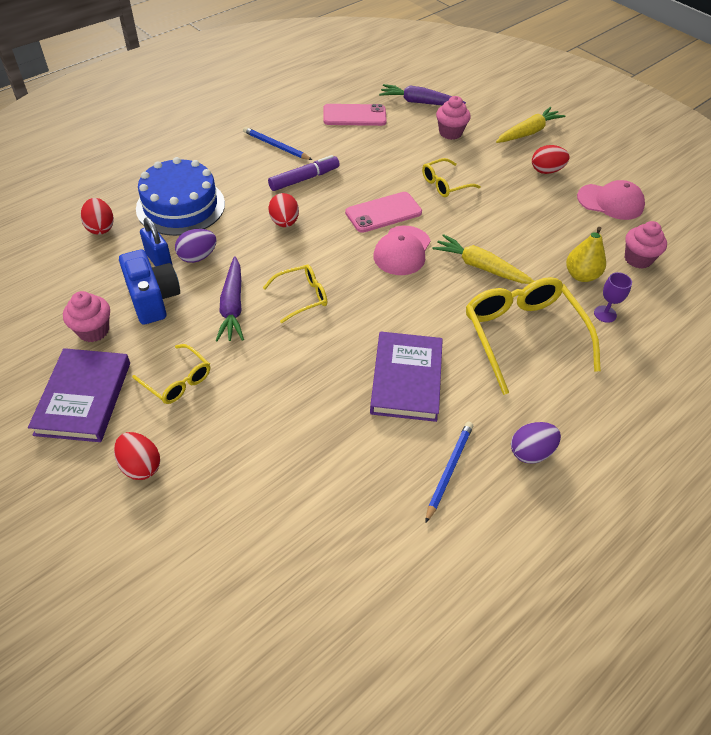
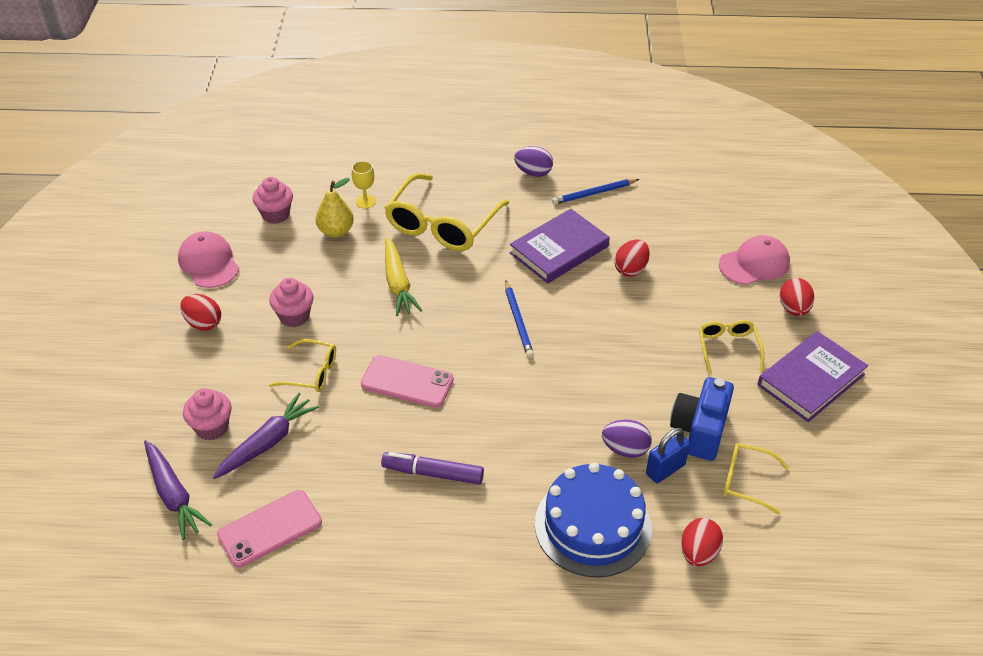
camera: 135 degrees left, 5 degrees down
pink cupcake [63,291,110,342] -> pink cupcake moved to [269,278,314,327]
blue padlock [140,217,173,267] -> blue padlock turned 45 degrees clockwise [646,428,690,483]
purple carrot [215,256,244,341] -> purple carrot moved to [213,393,319,479]
blue pencil [243,127,312,160] -> blue pencil moved to [505,280,534,358]
yellow glasses [263,265,327,323] -> yellow glasses moved to [723,443,789,514]
red egg [268,193,299,227] -> red egg moved to [615,239,650,277]
pink phone [323,104,387,126] -> pink phone turned 75 degrees counterclockwise [217,490,322,567]
pink cap [373,226,431,275] -> pink cap moved to [719,235,790,285]
yellow carrot [496,107,565,143] -> none
purple goblet [594,272,632,323] -> yellow goblet [352,161,376,208]

